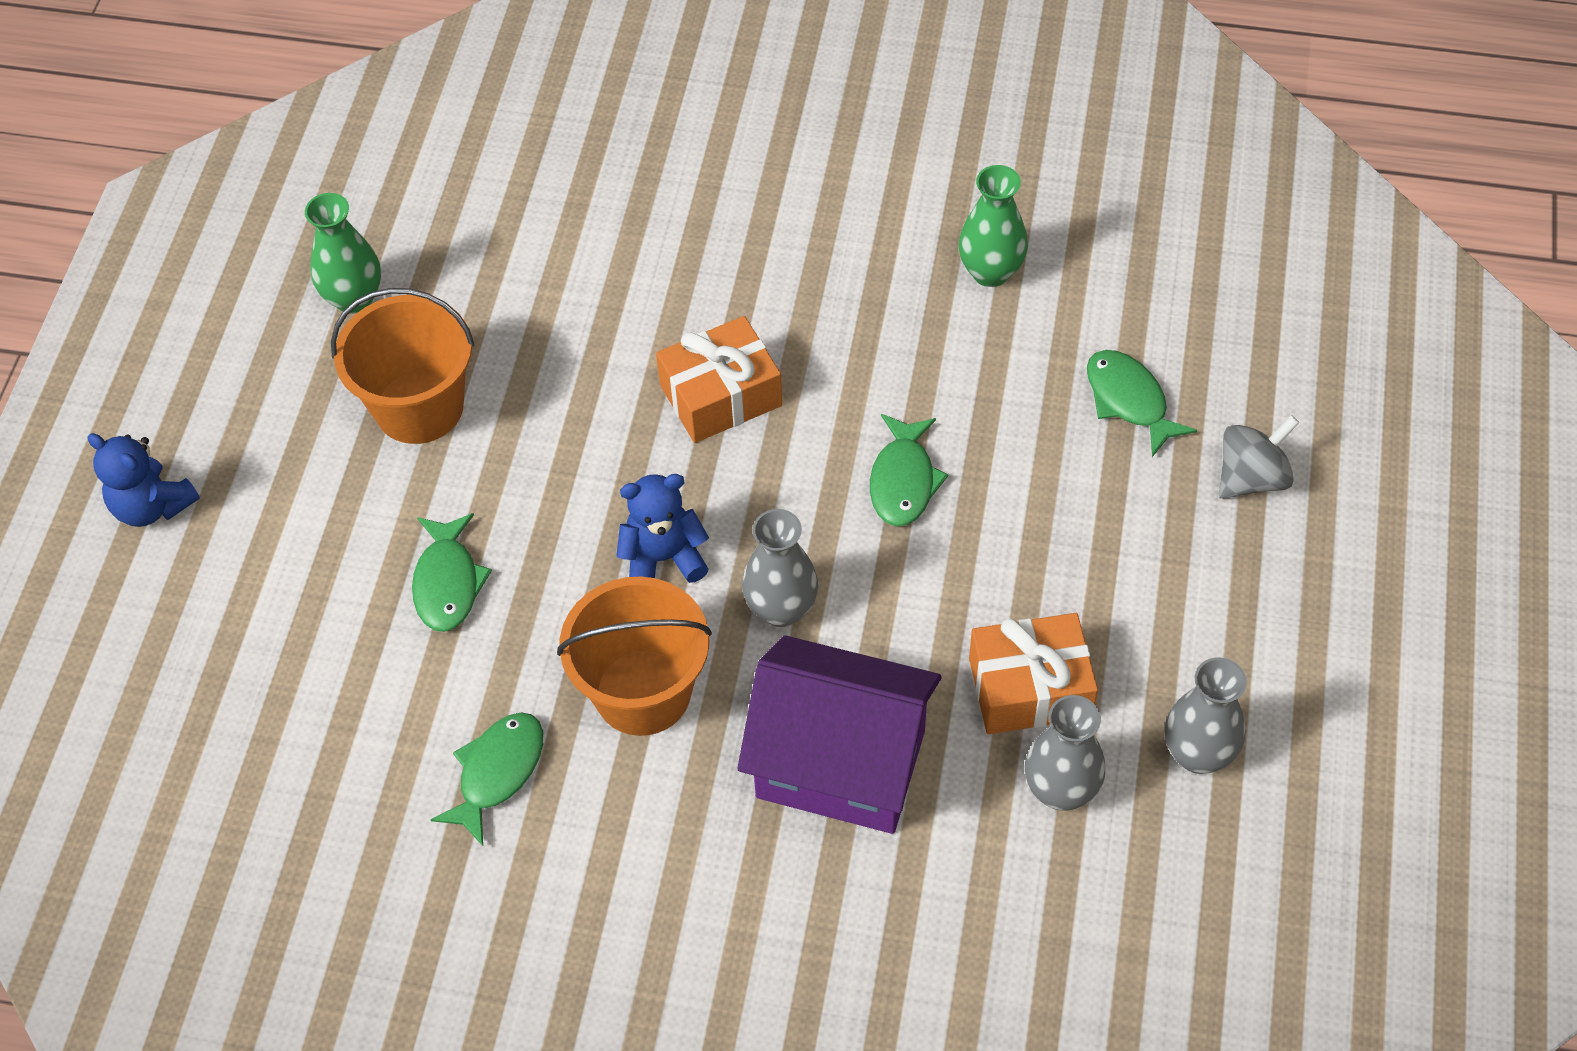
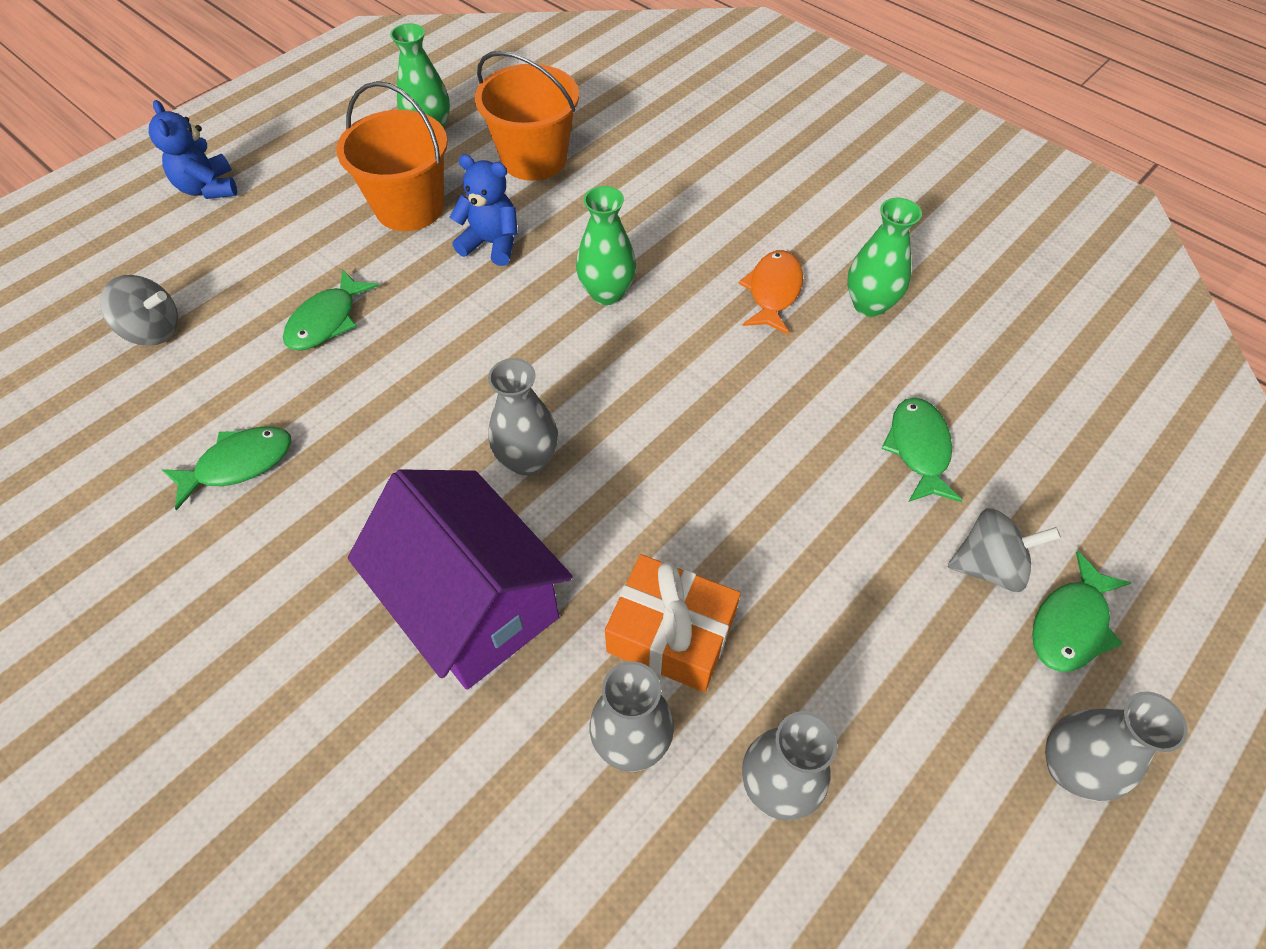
camera: 30 degrees right, 0 degrees up
orange bucket [557,577,712,736] -> orange bucket moved to [475,51,579,181]
blue teddy bear [616,474,709,583] -> blue teddy bear moved to [450,154,518,266]
orange gift [656,316,782,443] -> green vase [576,186,636,305]
green fish [870,414,949,526] -> green fish moved to [1032,551,1131,672]
none -> grey spinning top [100,275,178,346]
none -> orange fish [738,250,803,335]
none -> grey vase [1045,691,1188,801]

